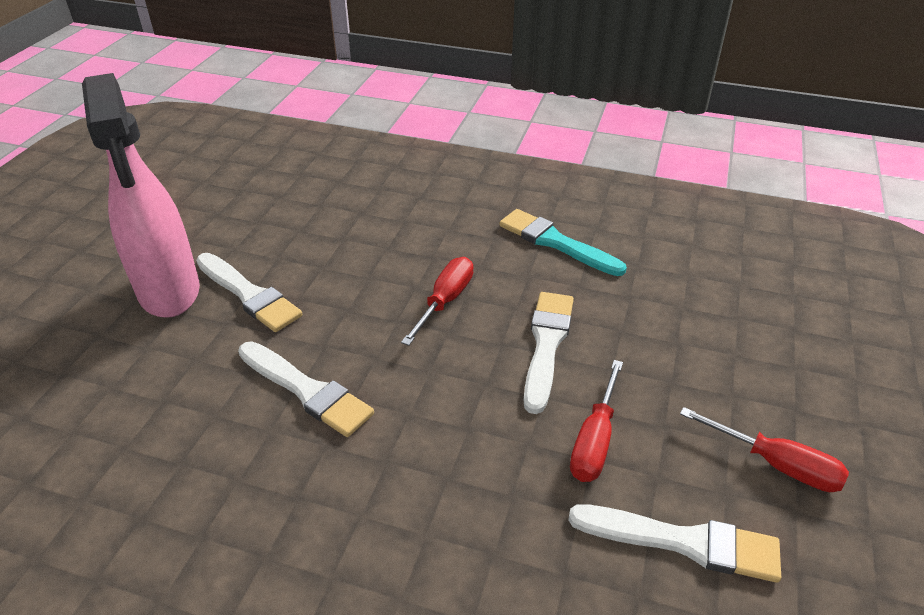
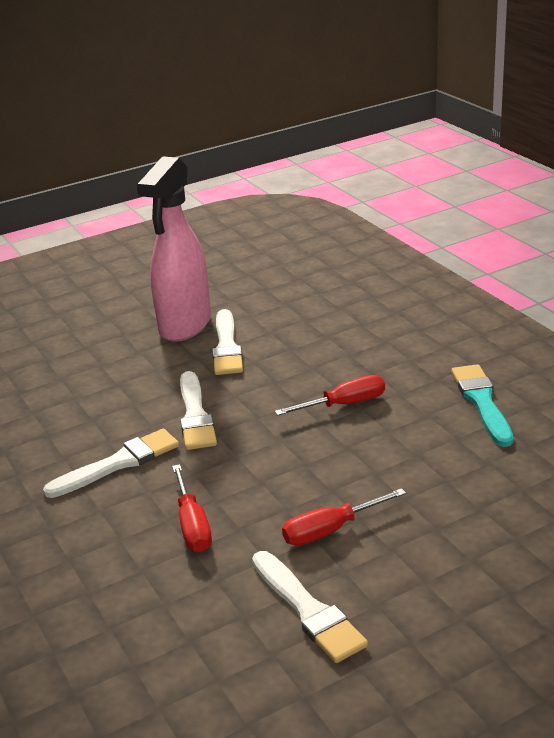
camera: 45 degrees right, 10 degrees down
white brush [523,292,574,414] -> white brush moved to [43,429,179,498]
red screwdriver [680,407,849,492] -> red screwdriver moved to [172,464,212,552]

